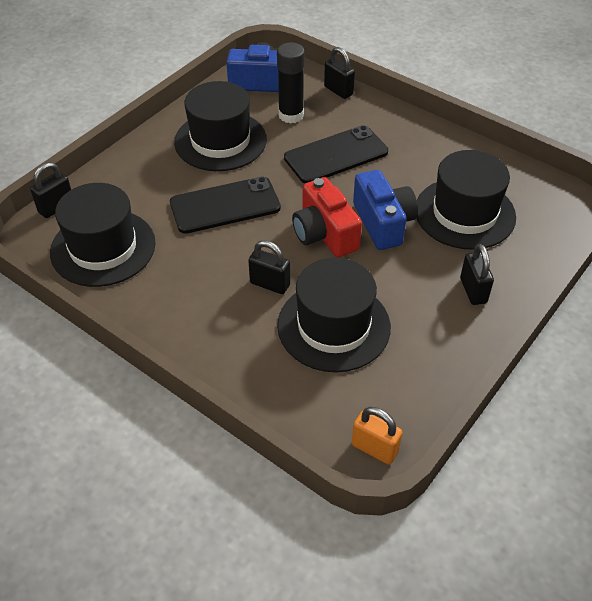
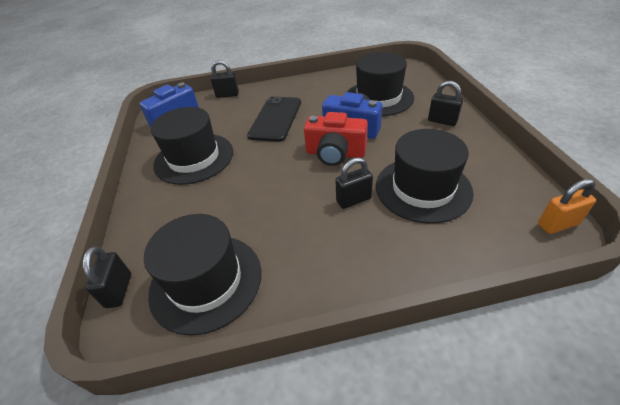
camera: 45 degrees left, 5 degrees down
black phone [170,177,281,234] -> none
black glue stick [277,43,305,124] -> none

